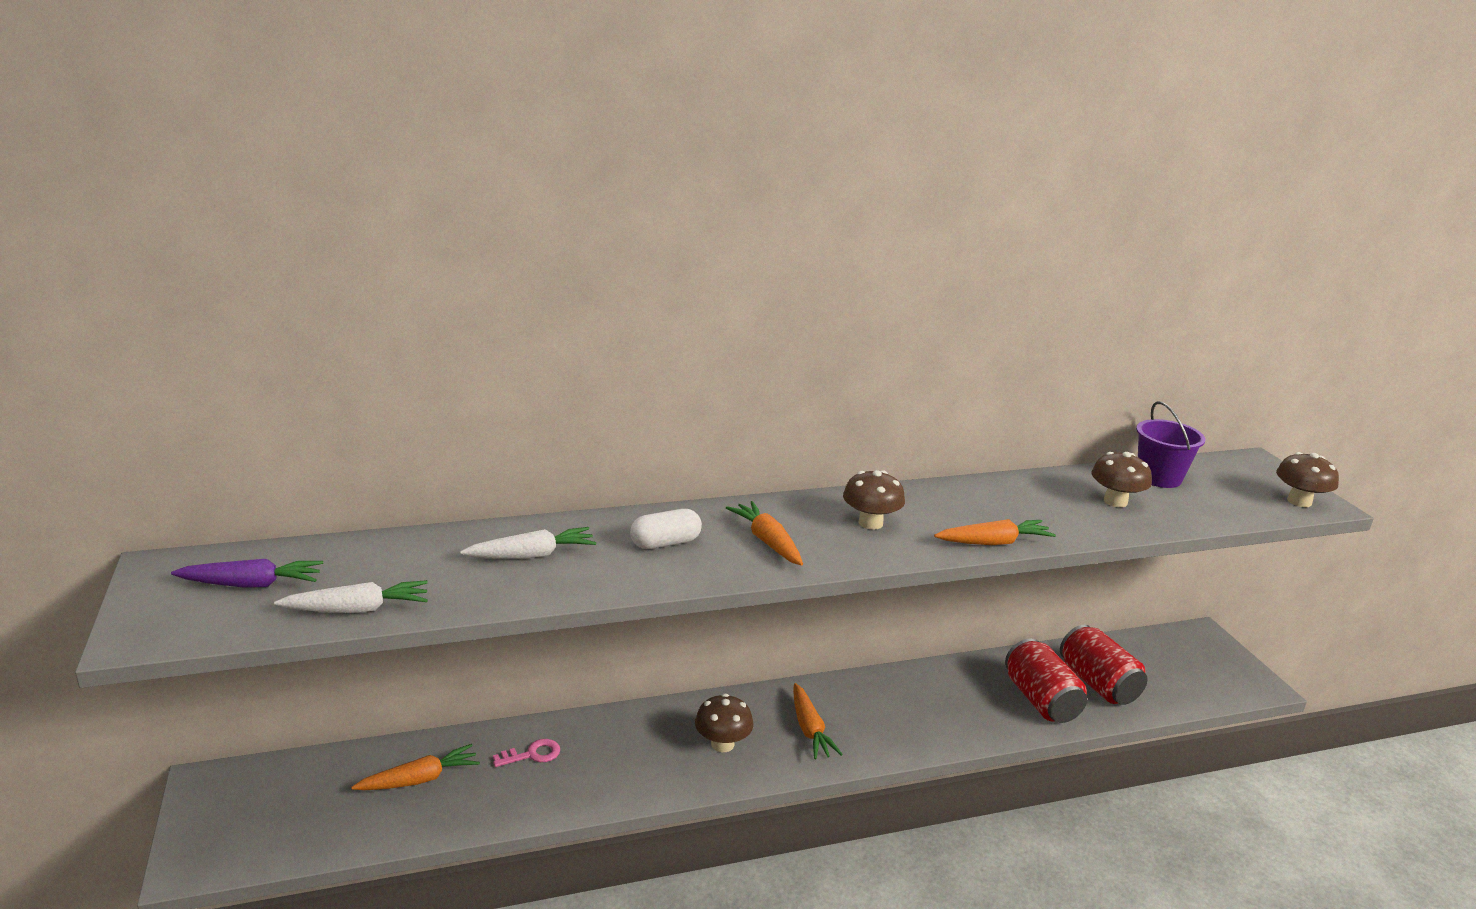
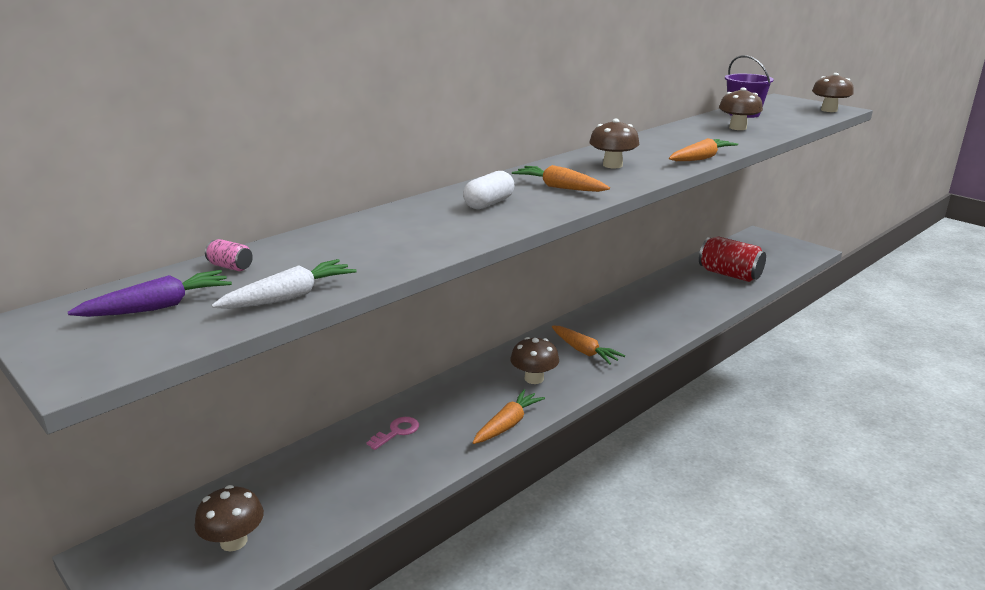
camera: 25 degrees left, 0 degrees up
orange carrot [351,744,480,790] -> orange carrot moved to [472,389,545,444]
white carrot [460,527,596,559] -> none
red can [1005,639,1087,723] -> none
none -> brown mushroom [195,485,264,551]
none -> pink can [205,239,253,271]

